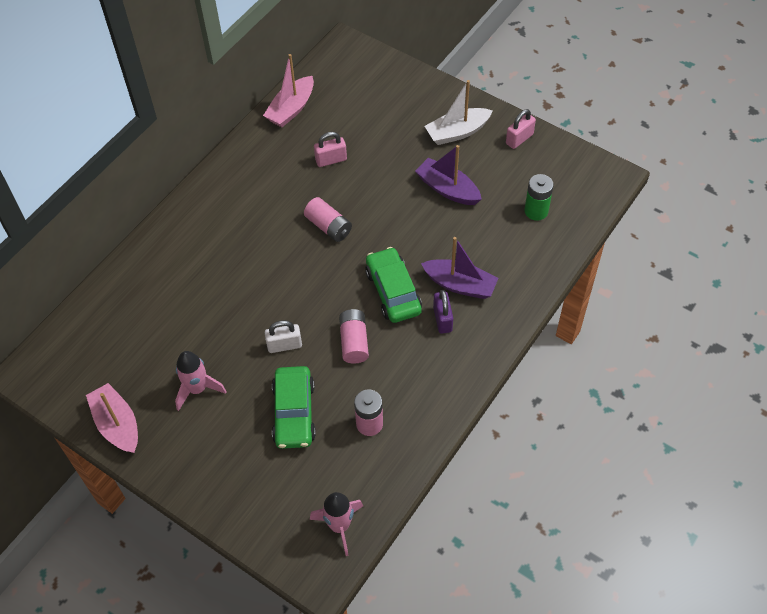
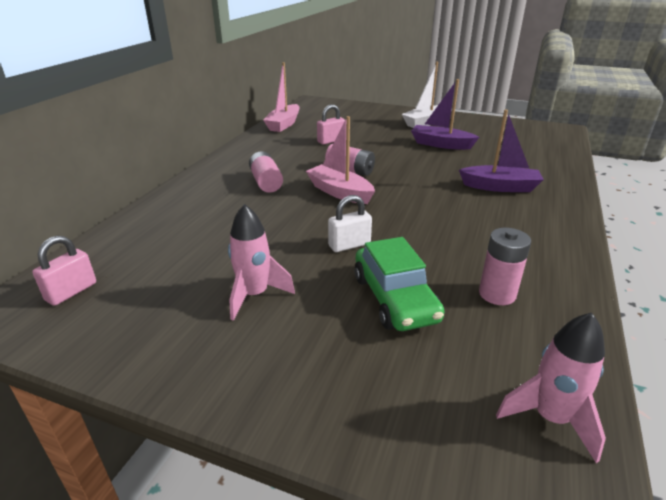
camera: 15 degrees left, 25 degrees down
pink boat [86,383,138,453] -> pink boat moved to [306,116,375,204]
pink battery [339,309,369,364] -> pink battery moved to [249,151,283,193]
green car [365,247,422,323] -> none
purple padlock [433,290,453,334] -> none
pink padlock [506,109,536,149] -> pink padlock moved to [32,235,96,306]
green battery [524,174,554,221] -> none

